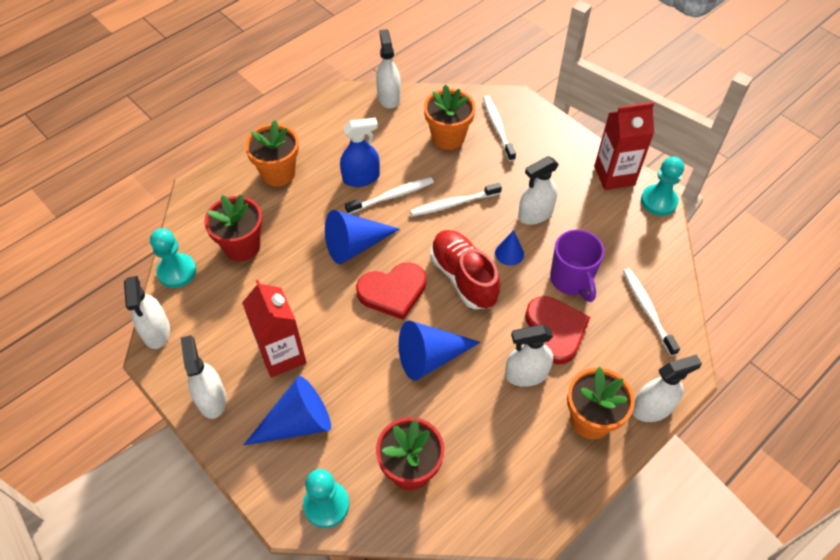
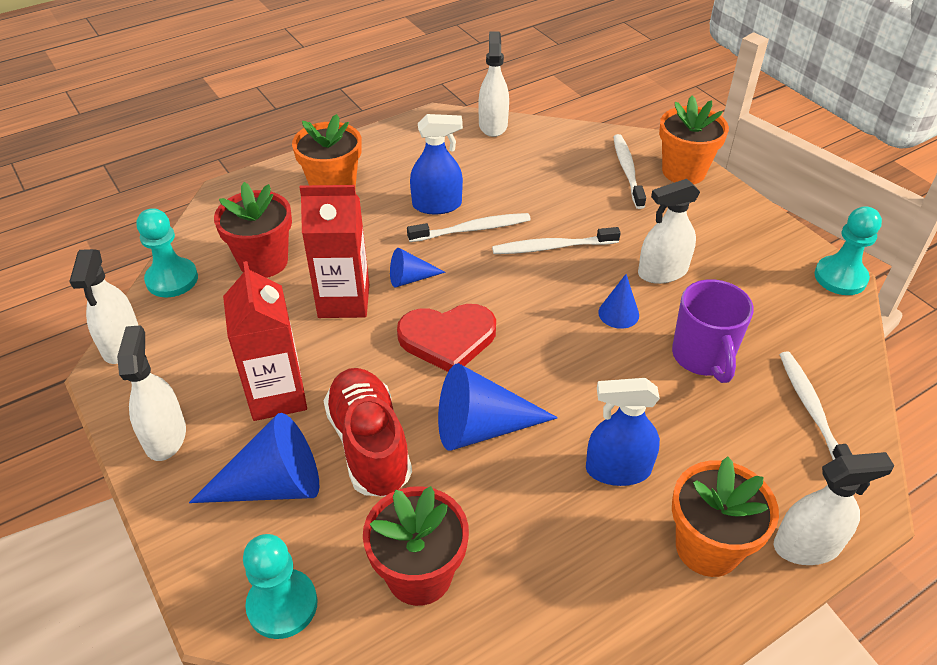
camera: 10 degrees right, 10 degrees down
blue cone [325,210,400,264] -> blue cone [390,248,446,287], size x0.54
orange flower pot [424,85,475,150] -> orange flower pot moved to [659,96,729,184]
red shoe [430,230,500,309] -> red shoe moved to [323,368,412,497]
white spray bottle [505,324,553,387] -> blue spray bottle [586,378,660,486]
red heart [525,296,590,364] -> none
red carton [594,102,654,190] -> red carton moved to [300,185,369,318]

